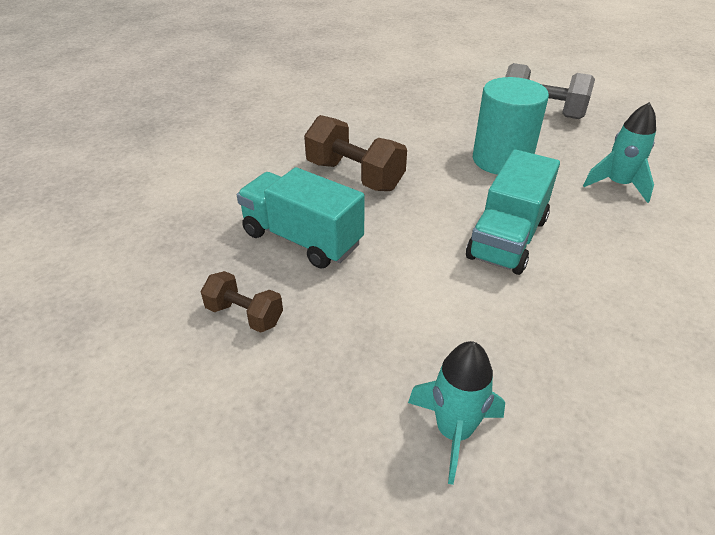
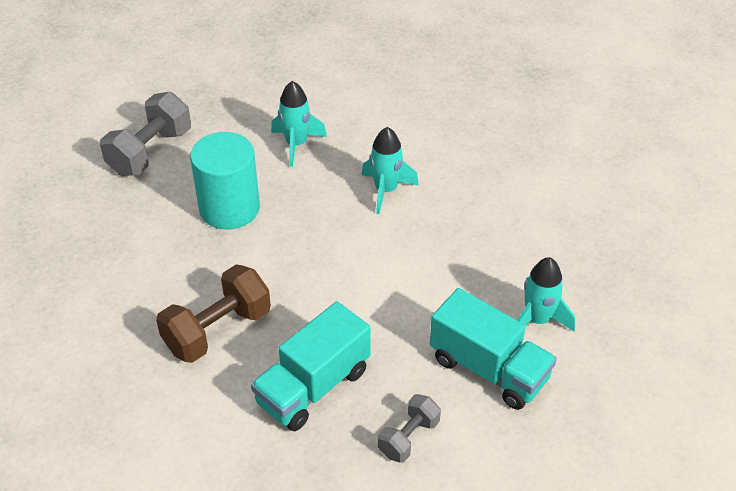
camera: 80 degrees left, 5 degrees up
brown dumbbell [201,271,283,333] -> grey dumbbell [378,394,441,463]
turquoise truck [466,149,560,275] -> turquoise truck moved to [430,288,557,410]
none -> turquoise rocket [361,127,419,214]

